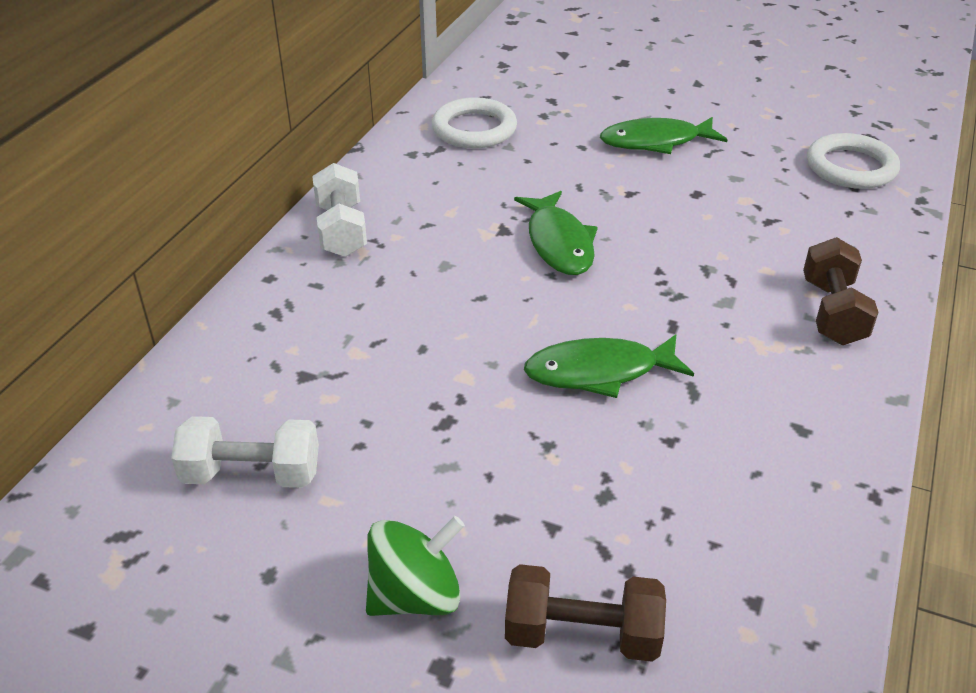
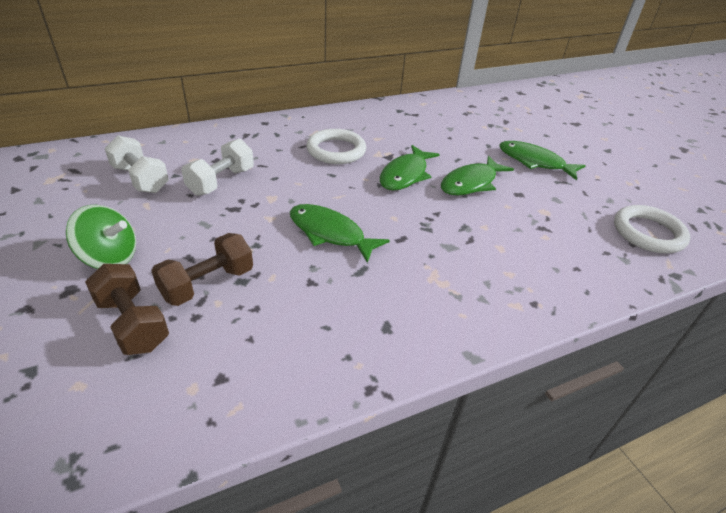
camera: 40 degrees right, 0 degrees up
white dumbbell [312,163,367,257] -> white dumbbell moved to [181,138,254,196]
white ring [432,97,517,148] -> white ring moved to [307,129,366,164]
brown dumbbell [803,237,879,345] -> brown dumbbell moved to [151,233,253,306]
none -> green fish [441,156,514,195]

